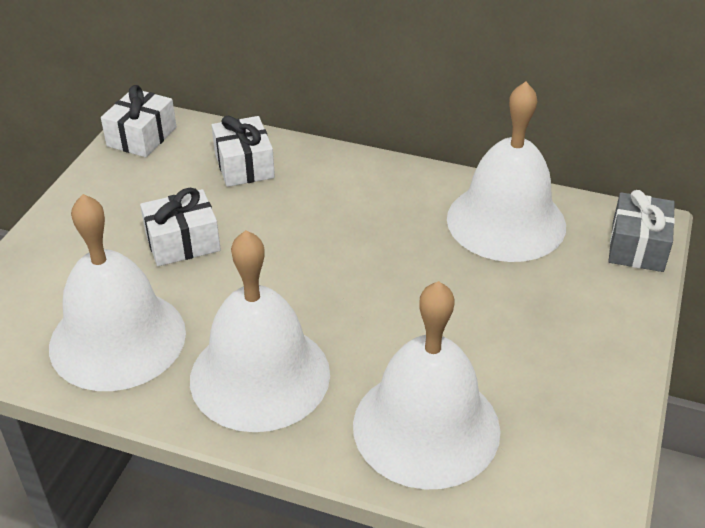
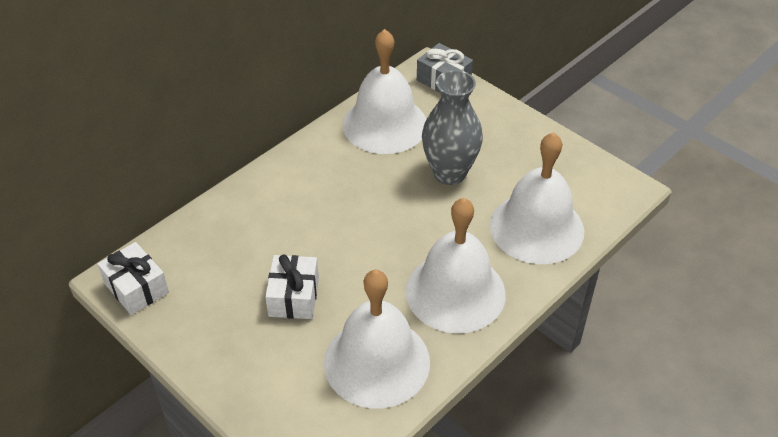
camera: 65 degrees left, 5 degrees up
white gift [212,116,275,187] -> none
none -> grey vase [422,70,483,185]

